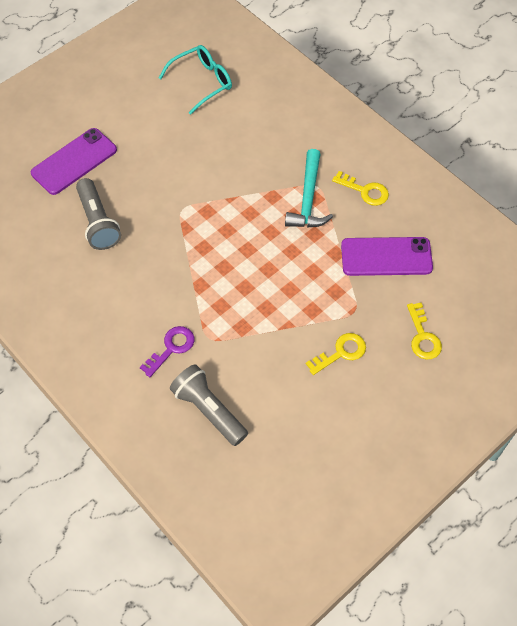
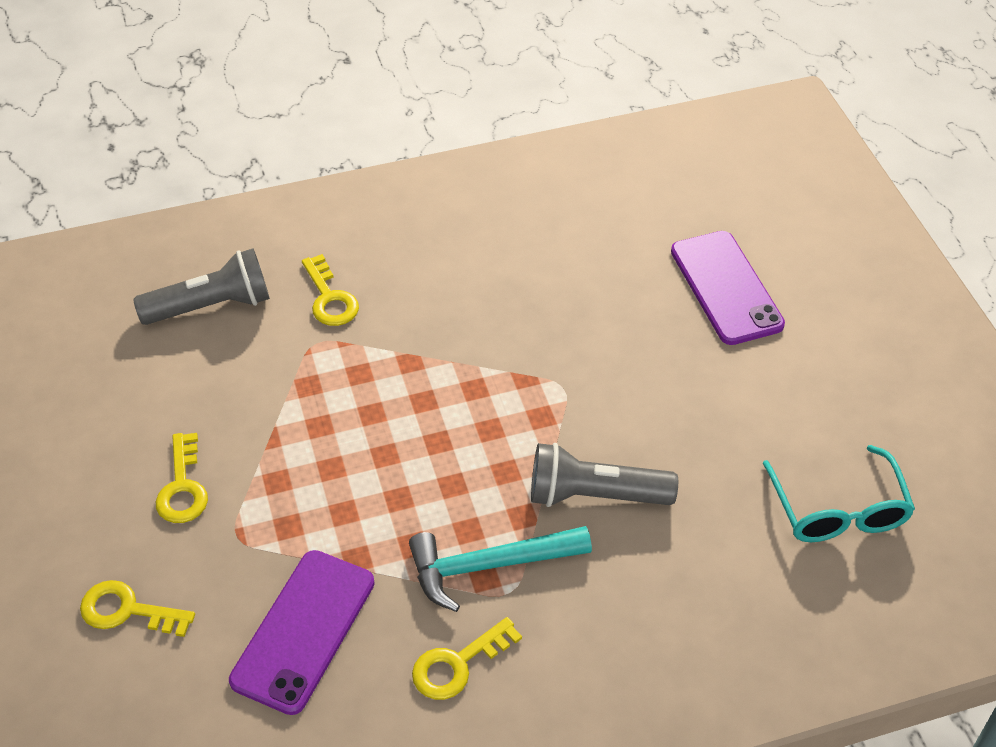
camera: 115 degrees right, 10 degrees down
grey flashlight [76,178,121,250] -> grey flashlight moved to [531,443,678,507]
purple key [140,326,195,377] -> yellow key [302,254,359,326]
turquoise hammer [285,149,333,227] -> turquoise hammer turned 45 degrees counterclockwise [409,526,592,612]

